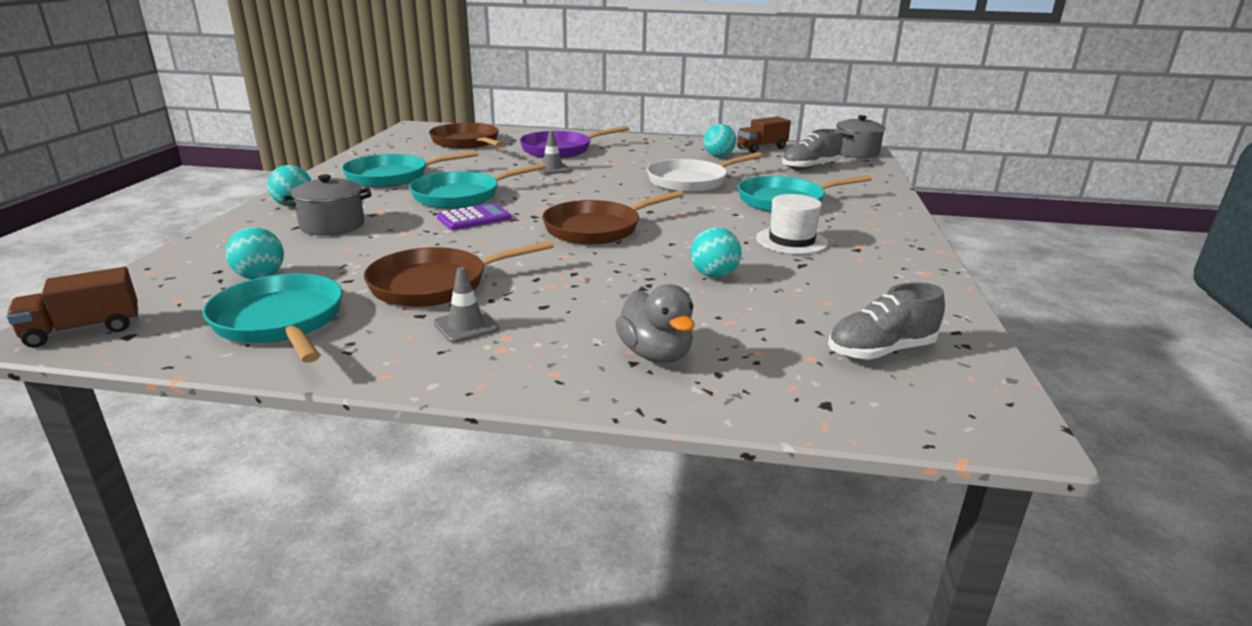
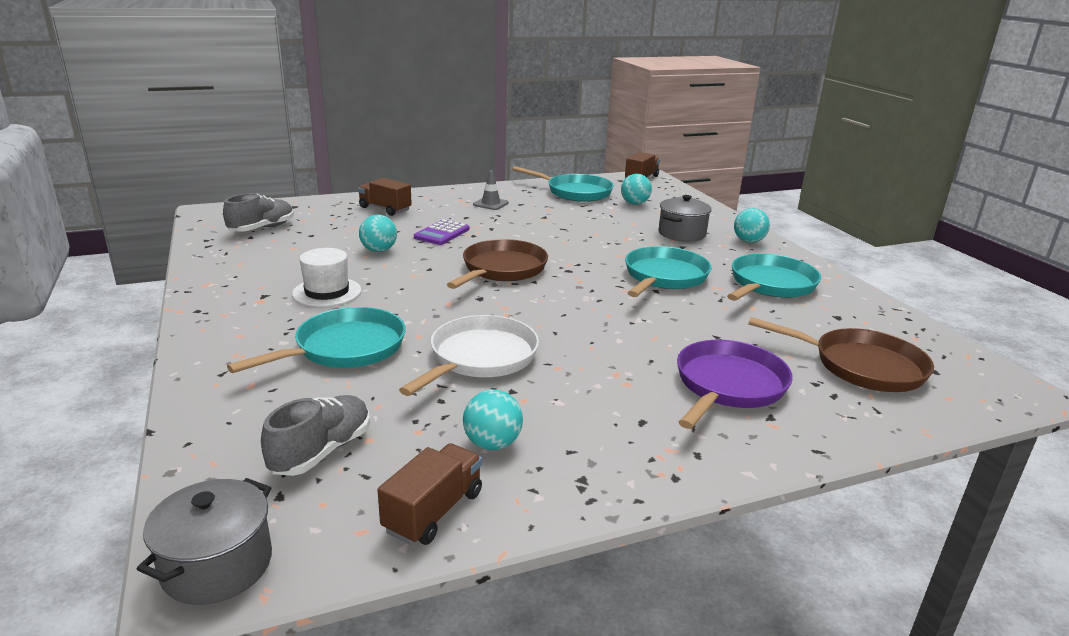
camera: 150 degrees right, 0 degrees up
brown pan [364,240,554,307] -> none
purple calculator [437,203,511,230] -> purple calculator moved to [414,219,469,245]
grey traffic cone [535,131,571,175] -> none
grey duck [615,284,695,363] -> brown truck [358,178,412,216]

